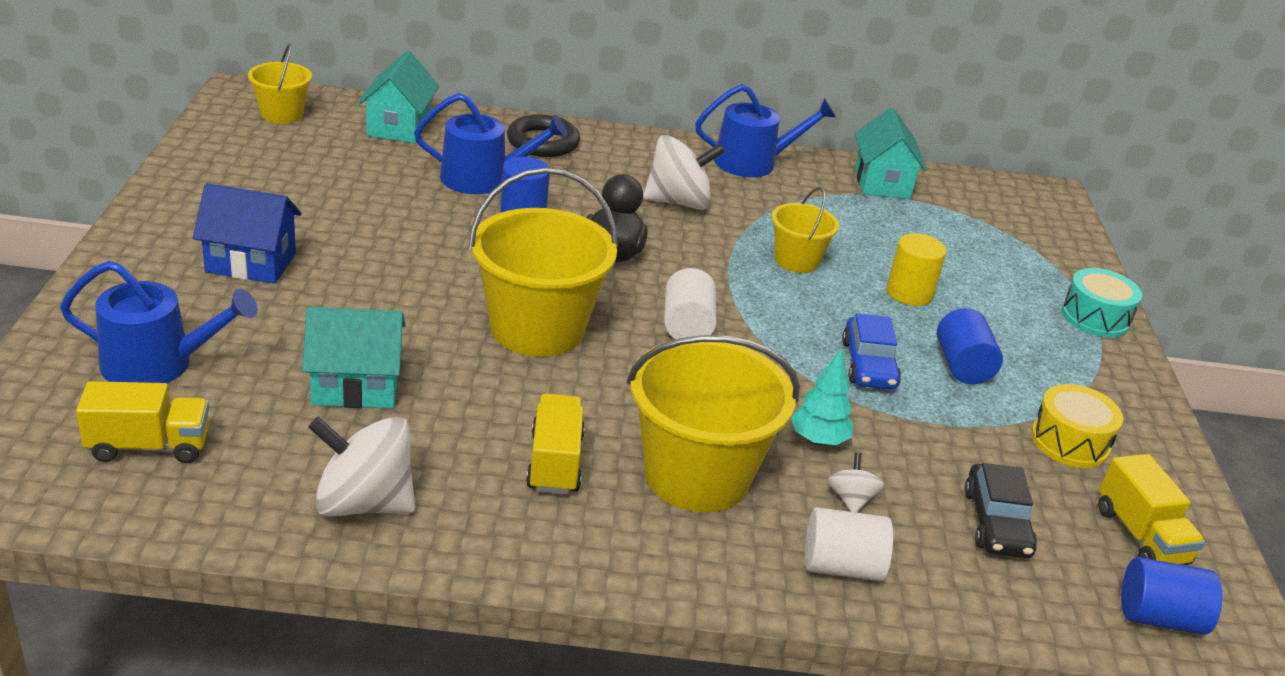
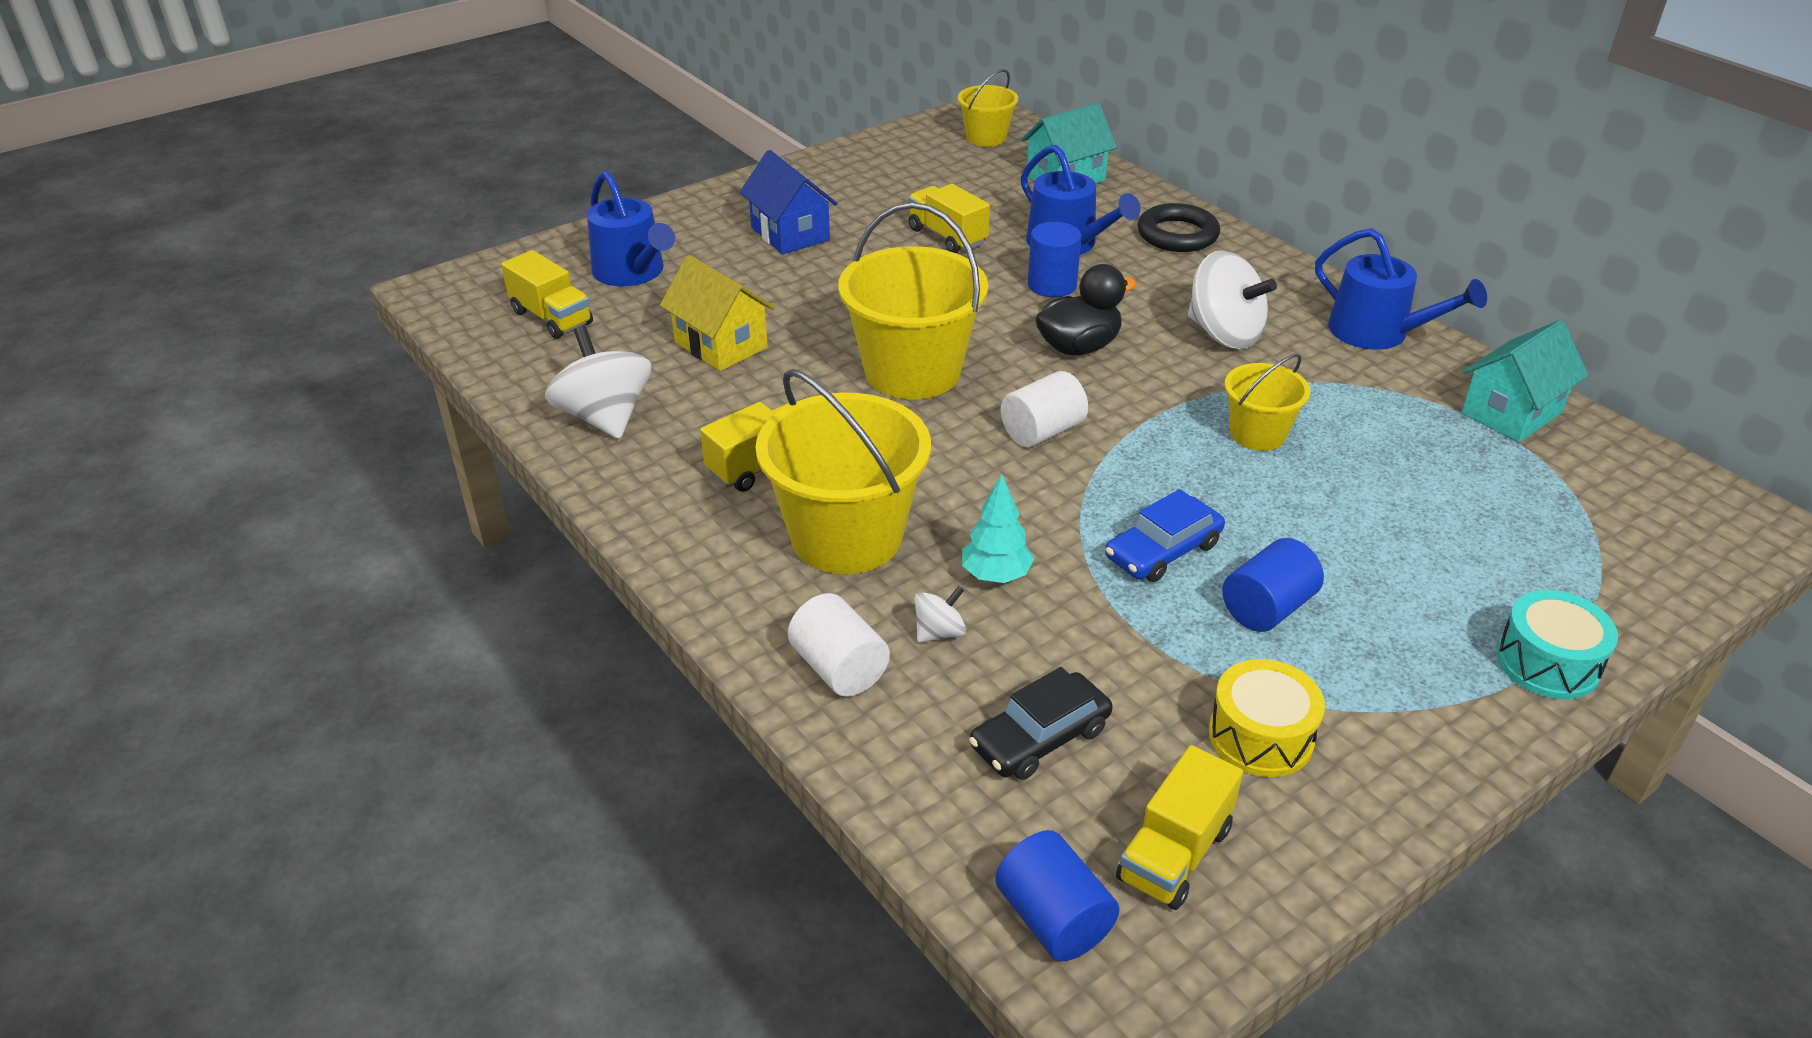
camera: 55 degrees right, 5 degrees up
turquoise house [302,307,406,408] -> yellow house [660,255,775,371]
yellow cylinder [887,233,947,306] -> none
none -> yellow truck [908,184,990,253]

